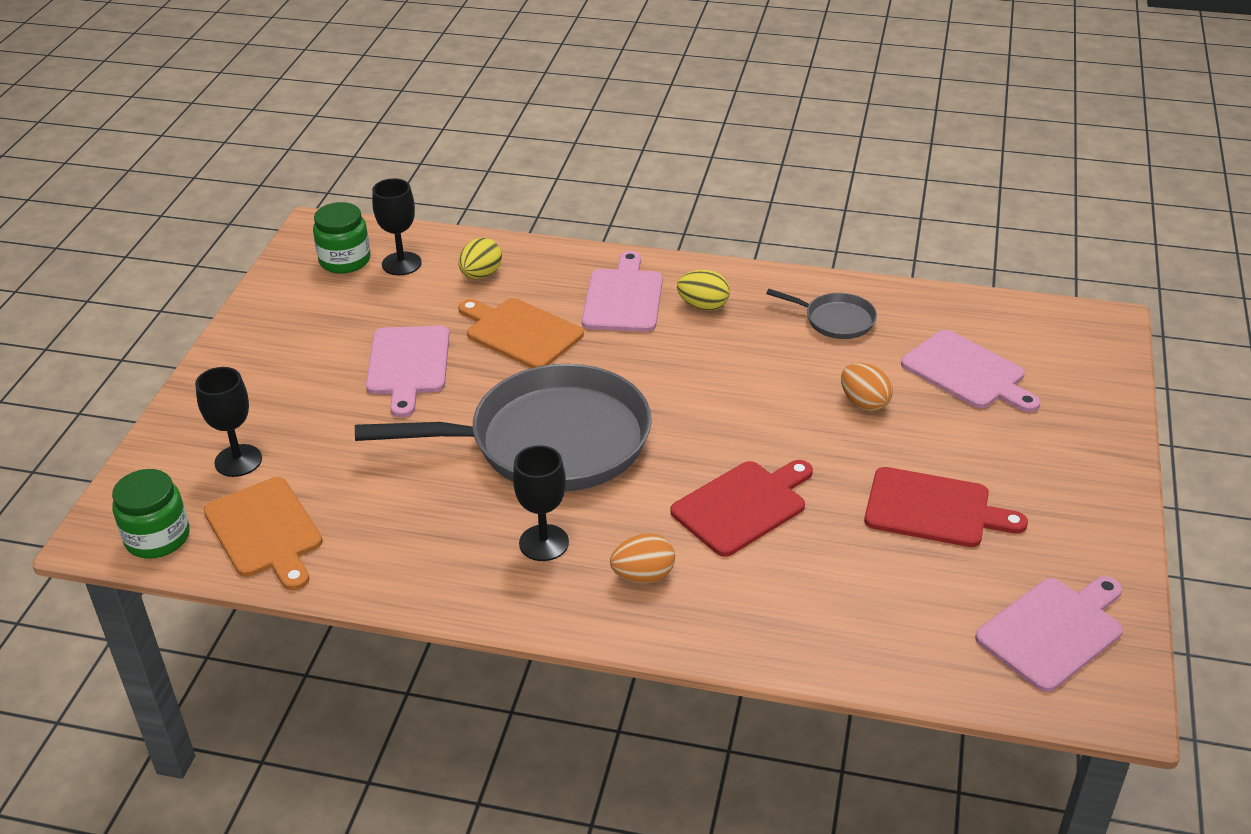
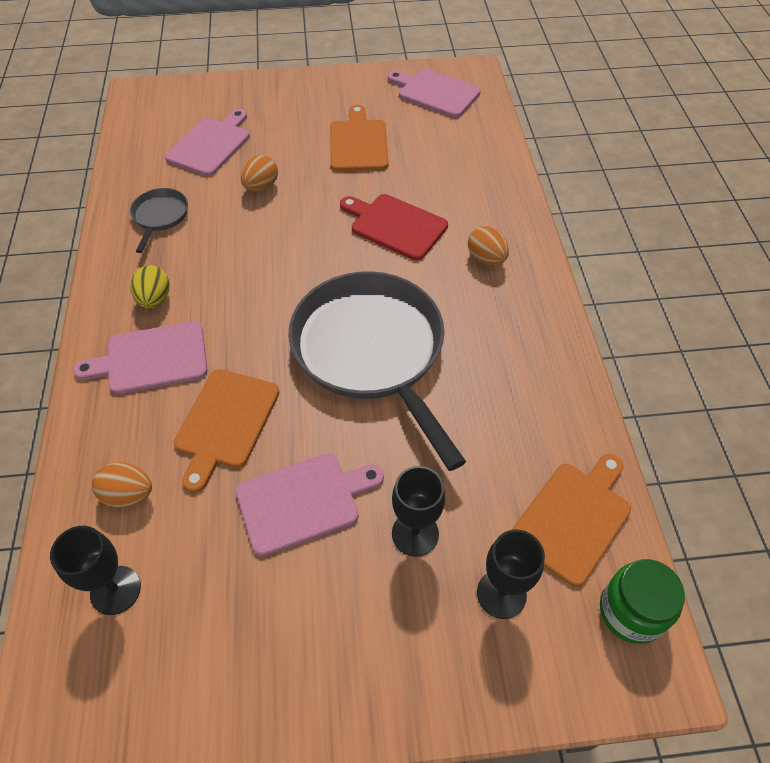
camera: 110 degrees left, 15 degrees up
green jar [313,202,371,274] -> none
yellow egg [458,238,502,279] -> orange egg [92,462,152,508]
black goblet [513,445,569,561] -> black goblet moved to [392,466,445,557]
red cutting board [864,467,1028,547] -> orange cutting board [330,105,389,171]

